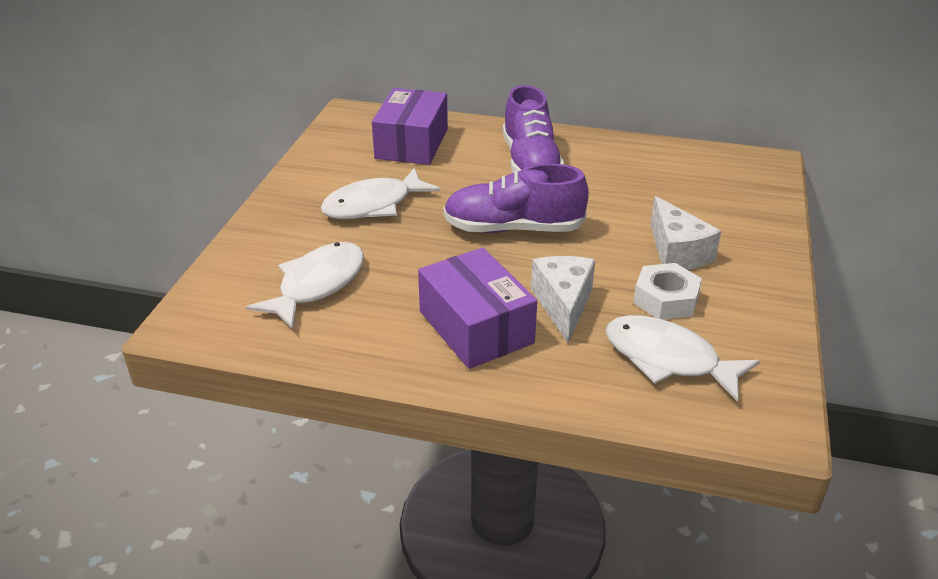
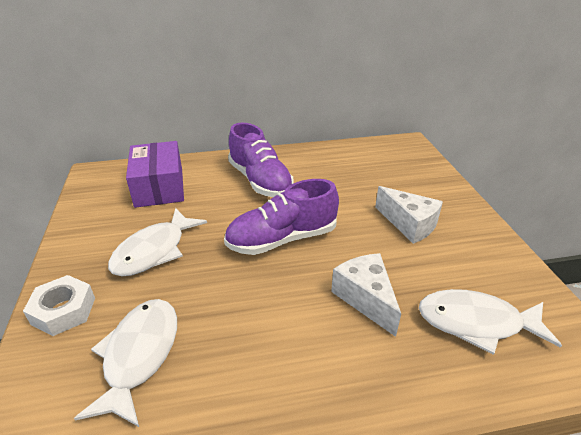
camera: 25 degrees left, 0 degrees up
purple box [418,248,537,369] -> none
white nut [633,263,702,320] -> white nut moved to [23,275,95,336]

